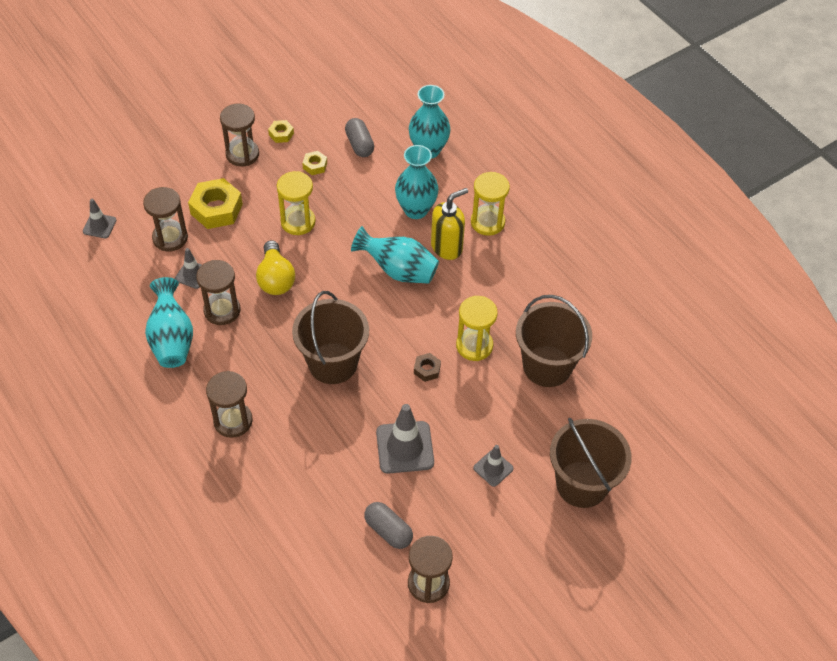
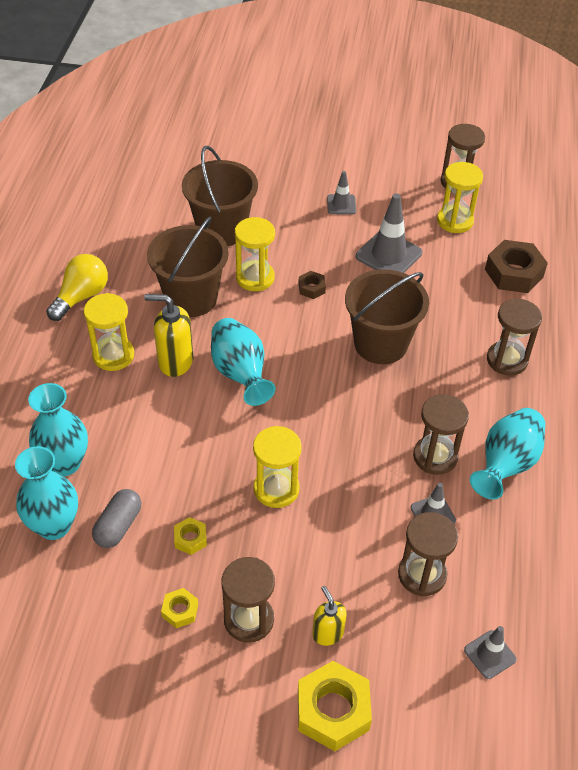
camera: 135 degrees left, 5 degrees down
yellow nut [188,178,243,229] -> yellow nut moved to [298,661,372,751]
yellow light bulb [256,240,295,295] -> yellow light bulb moved to [46,254,108,321]
grey capsule [364,502,413,549] -> yellow hourglass [437,162,483,233]
turquoise vase [395,145,439,219] -> turquoise vase moved to [15,446,78,540]
brown bucket [550,418,632,508] -> brown bucket moved to [147,216,229,317]
none -> yellow soap dispenser [312,586,347,646]
none -> brown nut [485,240,548,293]

